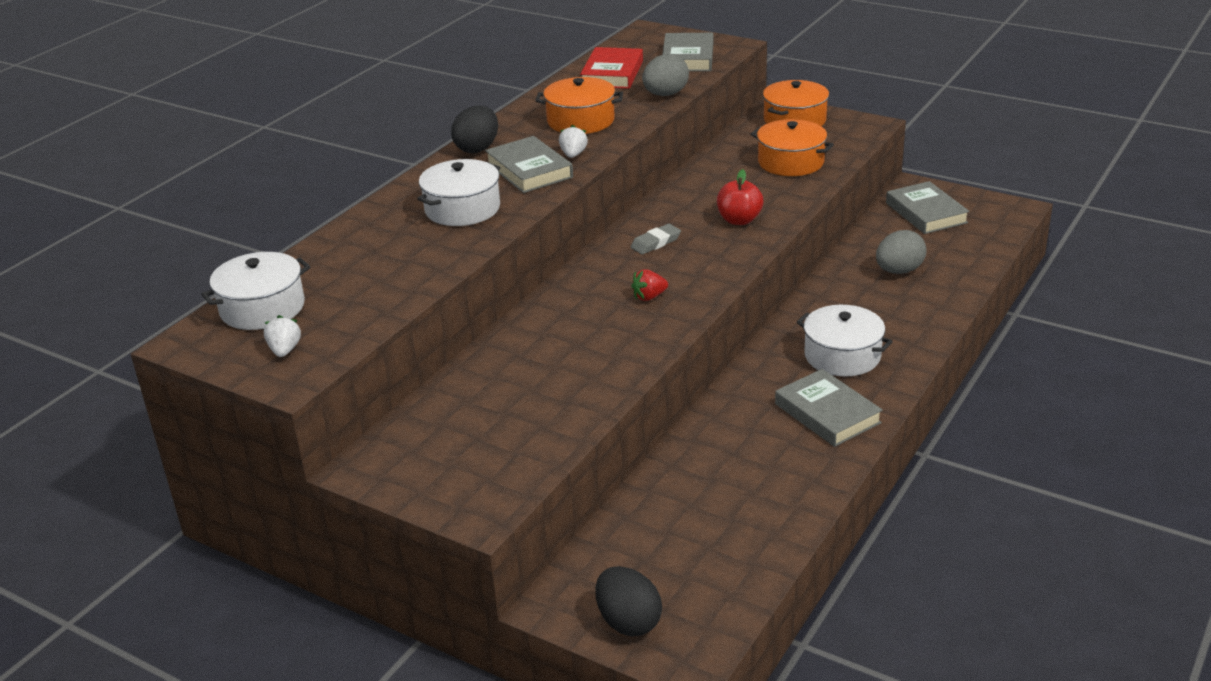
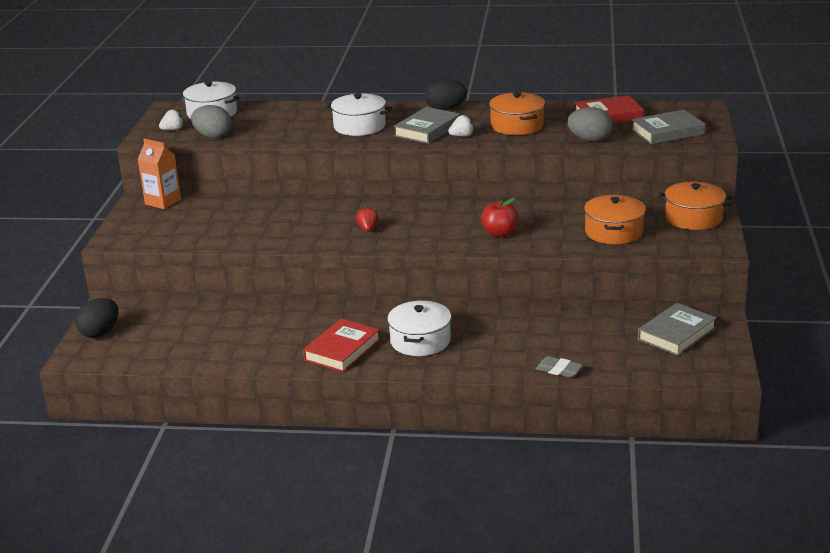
camera: 65 degrees right, 5 degrees down
grey eraser [630,224,681,255] -> grey eraser moved to [536,356,583,378]
red strawberry [631,269,668,301] -> red strawberry turned 45 degrees clockwise [356,206,379,232]
grey book [775,369,883,447] -> red book [303,319,380,372]
grey egg [876,230,927,274] -> grey egg moved to [191,105,232,138]
none -> orange carton [137,138,181,209]

